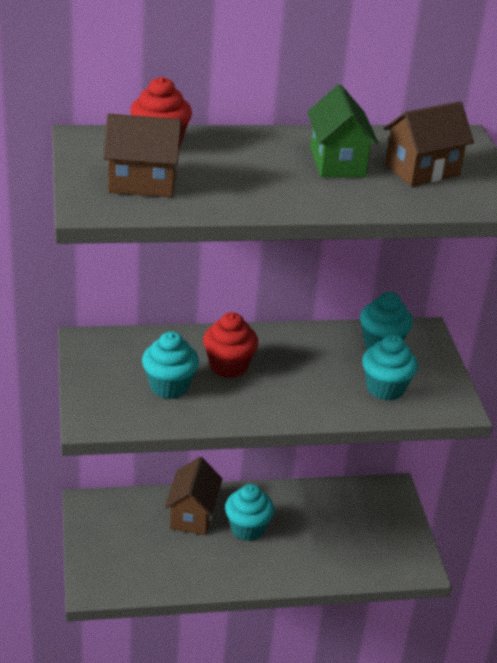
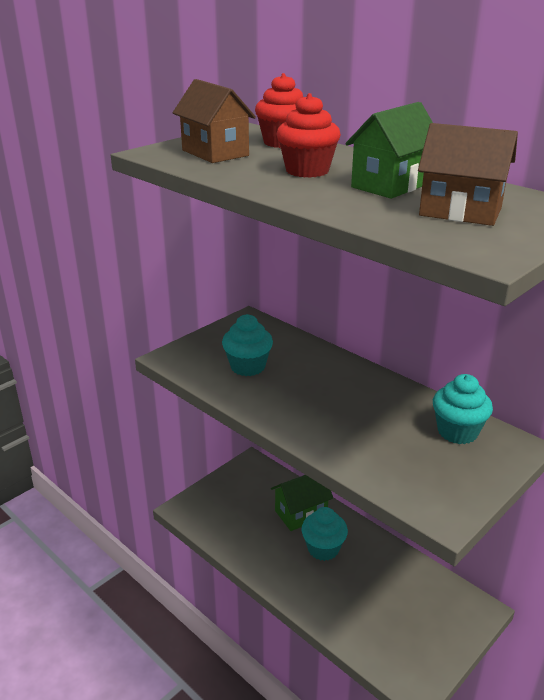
camera: 55 degrees right, 5 degrees down
brown house [165,457,222,535] -> green house [271,475,333,531]
red cupcake [203,312,258,378] -> red cupcake moved to [277,93,341,178]
turquoise cupcake [362,334,418,401] -> none

